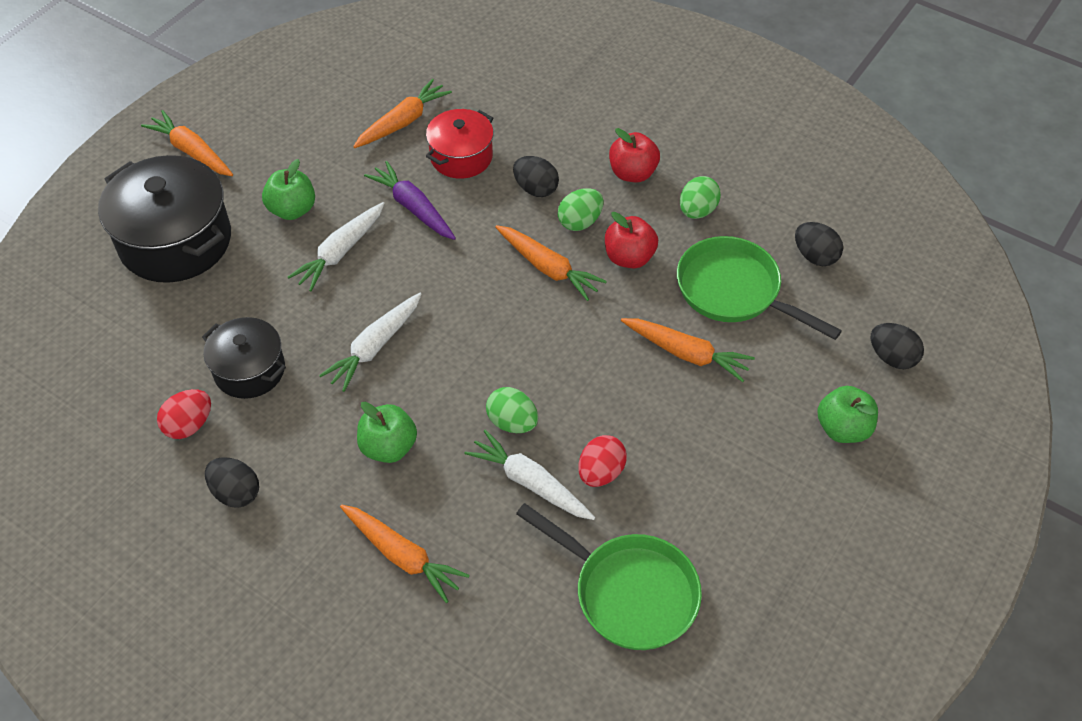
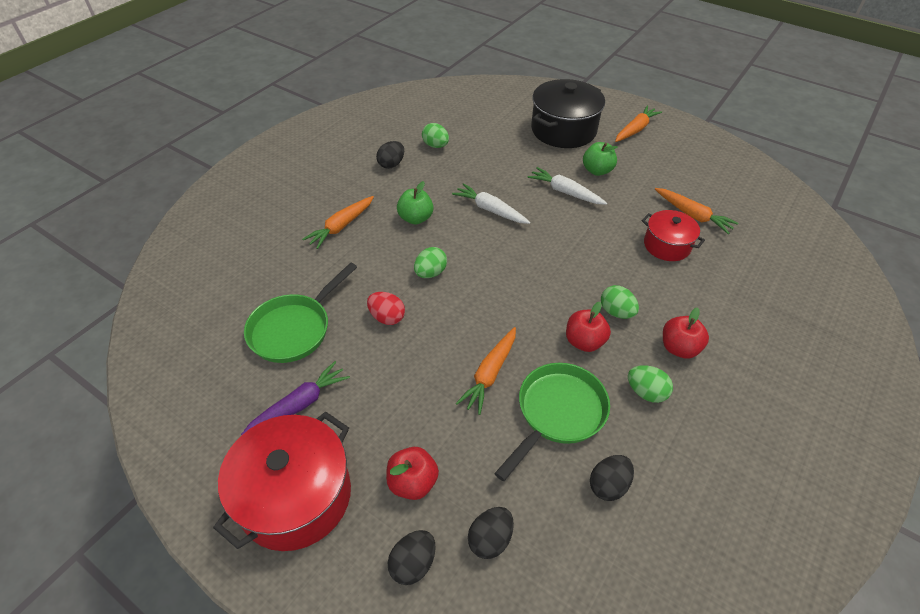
camera: 90 degrees right, 5 degrees down
red egg [157,389,211,439] -> green egg [422,123,449,148]
black pot [202,317,286,399] -> none
purple carrot [364,161,456,240] -> purple carrot moved to [241,361,350,435]
white carrot [465,430,595,520] -> none
orange carrot [495,225,607,301] -> none
black egg [513,156,559,197] -> black egg moved to [388,530,436,585]
green apple [817,386,878,443] -> red apple [386,447,439,500]
none -> red pot [213,411,351,551]

